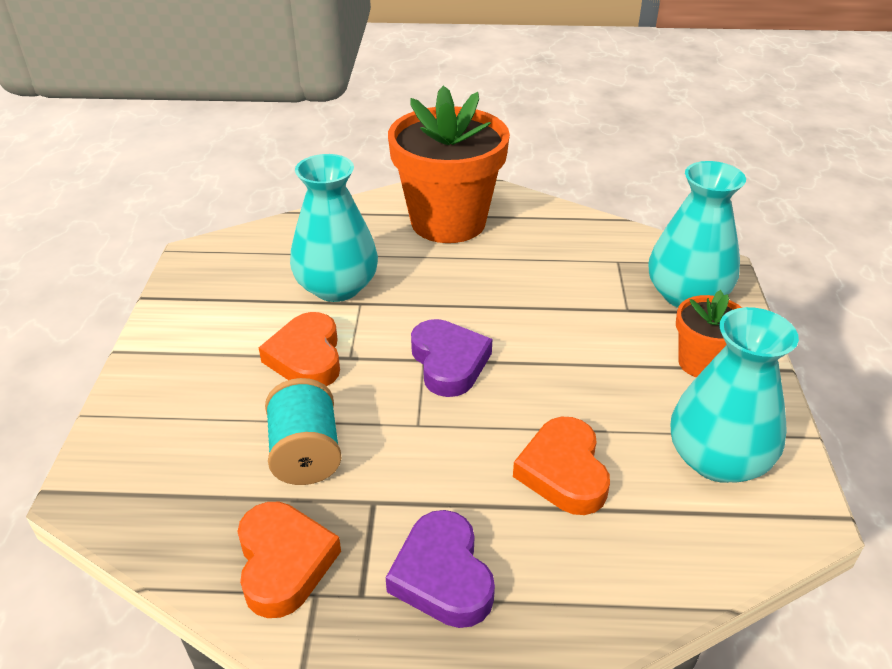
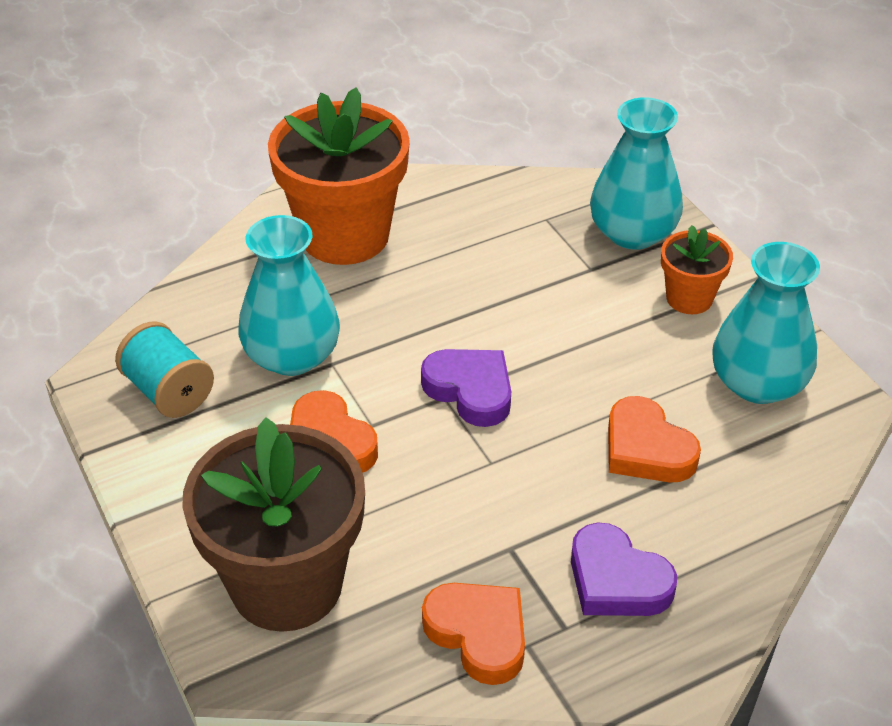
camera: 30 degrees left, 5 degrees up
turquoise spool [265,378,342,485] -> turquoise spool moved to [115,321,214,418]
none -> brown flower pot [182,417,365,632]

